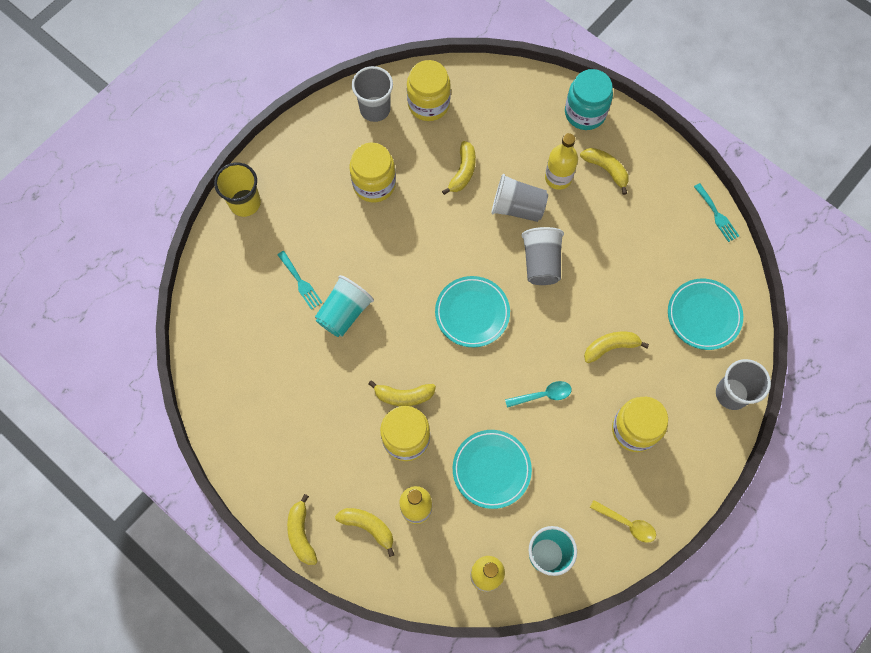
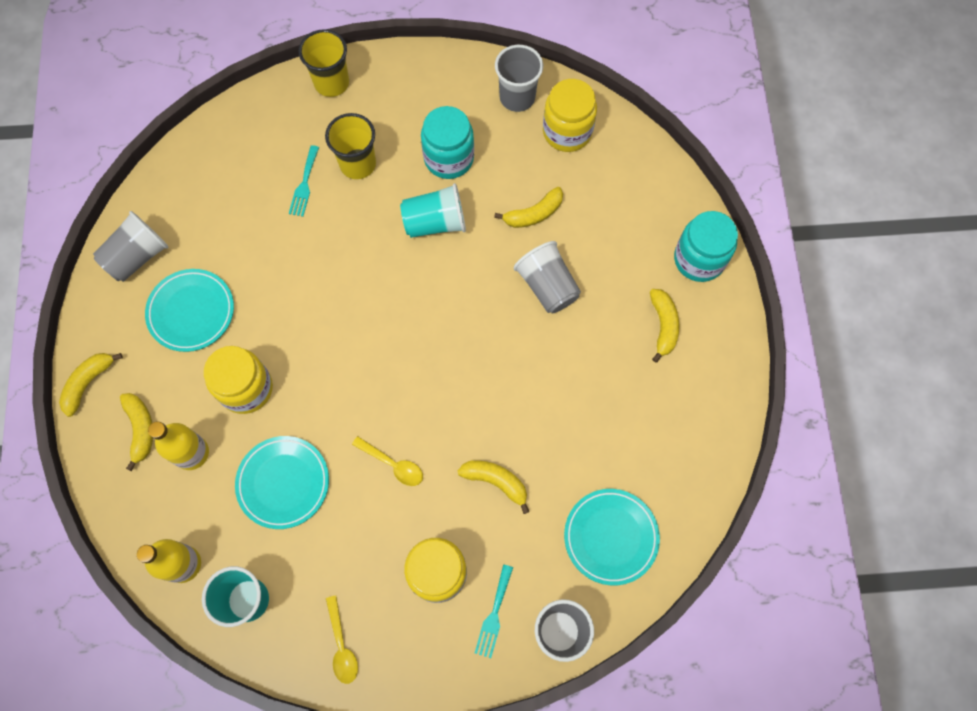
camera: 45 degrees right, 0 degrees up
turquoise cup [315,275,374,337] -> turquoise cup moved to [400,183,466,238]
yellow jar [349,142,396,202] -> turquoise jar [421,106,474,179]
yellow banana [368,380,436,406] -> none
turquoise plate [435,276,510,347] -> turquoise plate moved to [145,269,234,352]
turquoise spoon [505,381,572,408] -> yellow spoon [352,436,423,486]
grey cup [521,227,564,285] -> grey cup moved to [93,211,168,282]
yellow bottle [545,133,578,190] -> none
turquoise fork [694,183,739,242] -> turquoise fork moved to [475,564,513,658]
none -> yellow cup [325,113,376,179]

